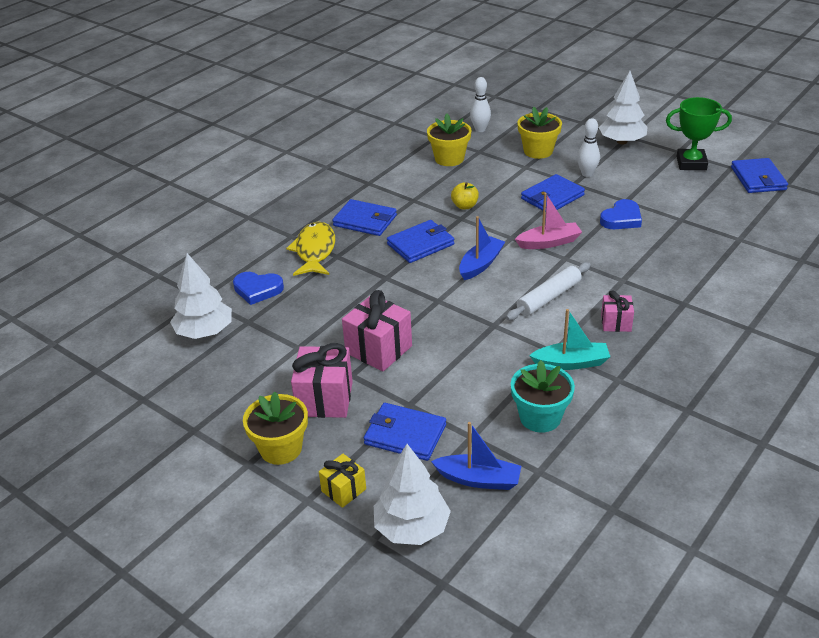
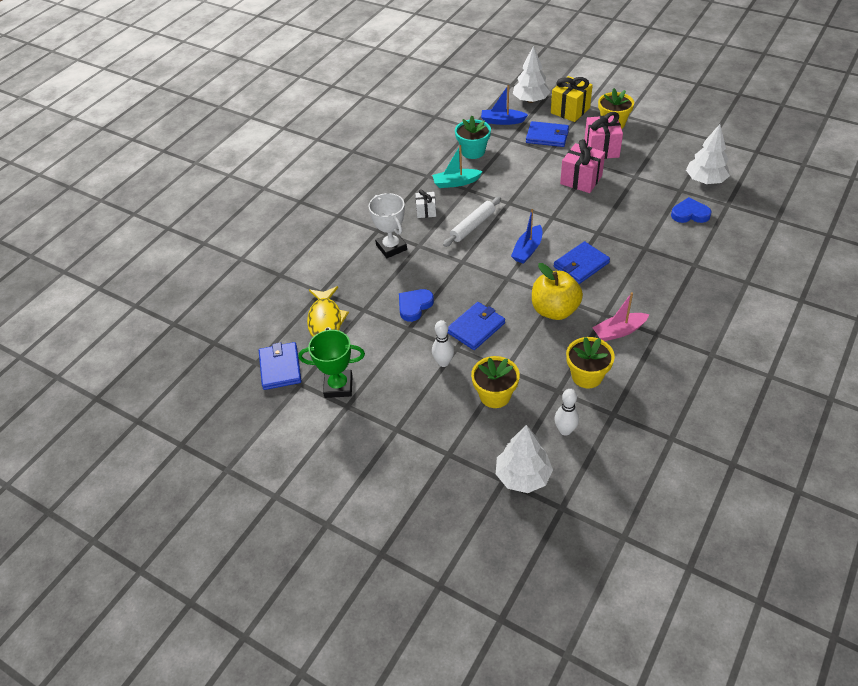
camera: 175 degrees right, 10 degrees up
yellow fish [286,222,335,276] -> yellow fish moved to [307,286,349,337]
yellow gift [319,454,366,508] -> yellow gift [551,76,593,122], size x1.74
blue wallet [332,199,397,236] -> none
yellow apple [451,182,479,209] -> yellow apple [532,263,583,320], size x1.98
pink boat [515,193,582,249] -> pink boat moved to [592,292,650,341]
white tree [598,71,648,145] -> white tree moved to [496,425,553,493]
pink gift [601,290,634,332] -> white gift [416,189,436,218]
none -> white trophy [368,193,407,258]

